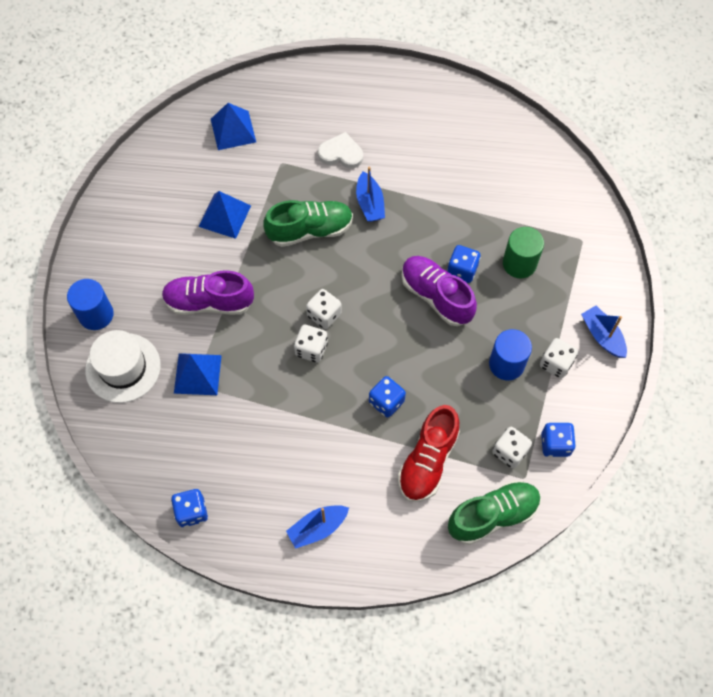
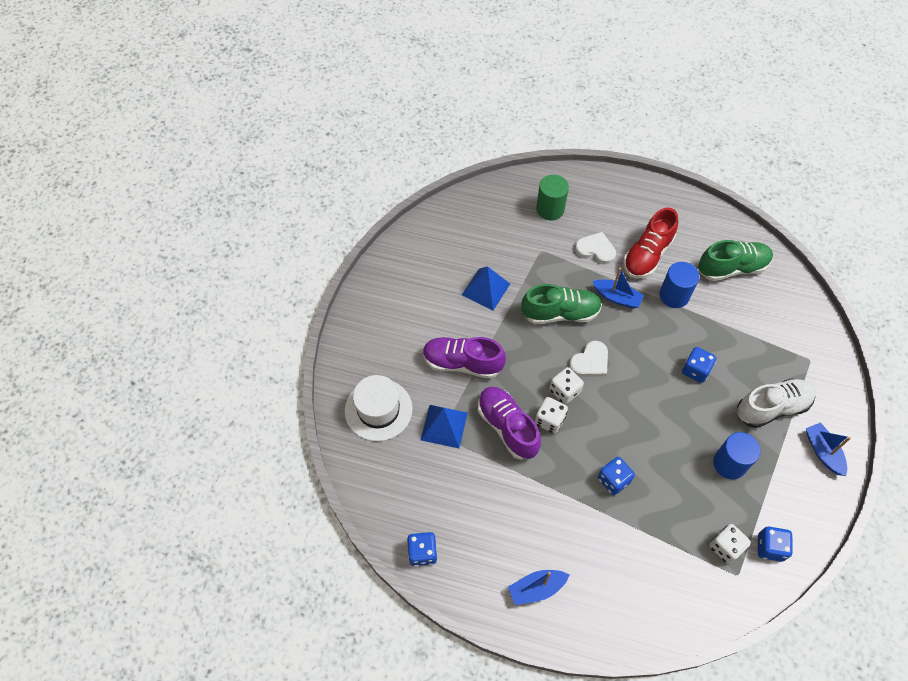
camera: 10 degrees right, 5 degrees down
blue cylinder [67,279,114,330] -> blue cylinder moved to [660,262,699,308]
blue pyramid [211,103,256,150] -> none
blue boat [356,167,385,222] -> blue boat turned 60 degrees counterclockwise [592,268,644,309]
red shoe [398,405,460,502] -> red shoe moved to [623,208,678,278]
purple shoe [401,256,477,326] -> purple shoe moved to [478,387,541,460]
green shoe [448,480,541,545] -> green shoe moved to [698,240,773,281]
green cylinder [503,227,544,278] -> green cylinder moved to [536,175,569,220]
white dice [540,338,578,378] -> none
none -> white heart [569,341,608,377]
none -> white shoe [737,378,816,428]

